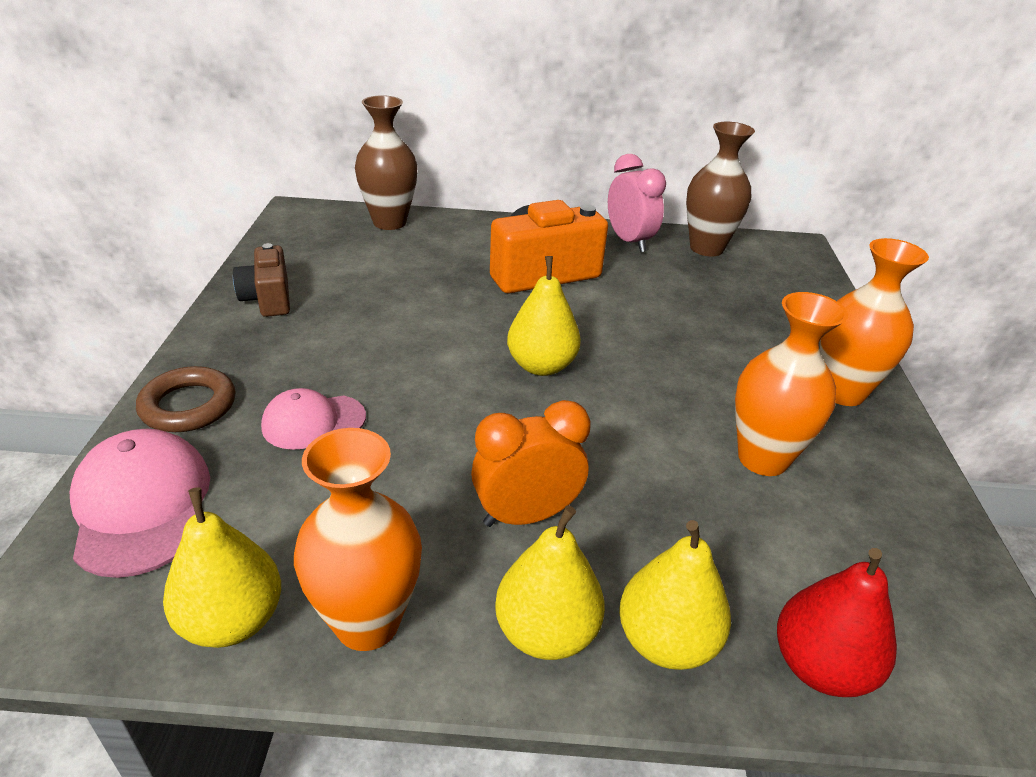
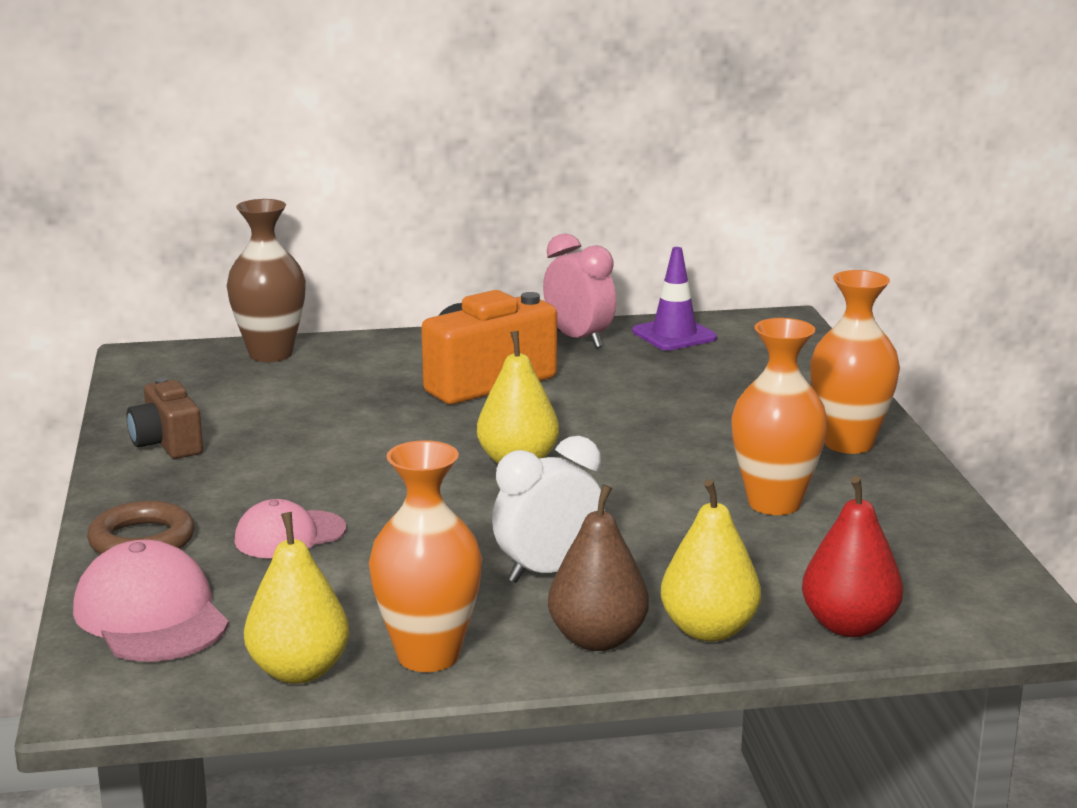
camera: 10 degrees left, 15 degrees down
orange clock [471,400,591,527] -> white clock [492,436,605,583]
yellow pear [495,506,605,660] -> brown pear [548,485,649,651]
brown vase [686,122,755,256] -> purple traffic cone [632,247,717,350]

